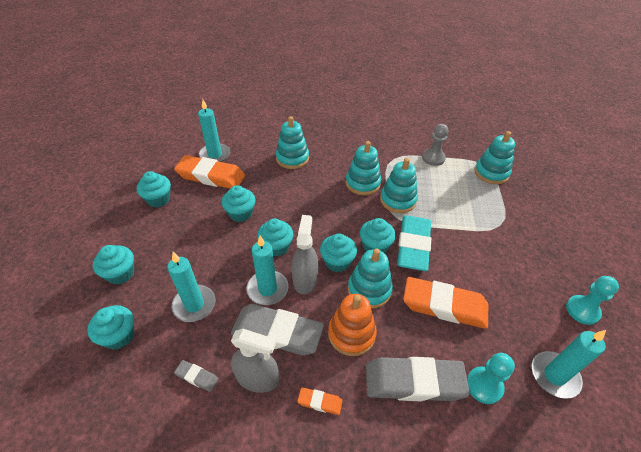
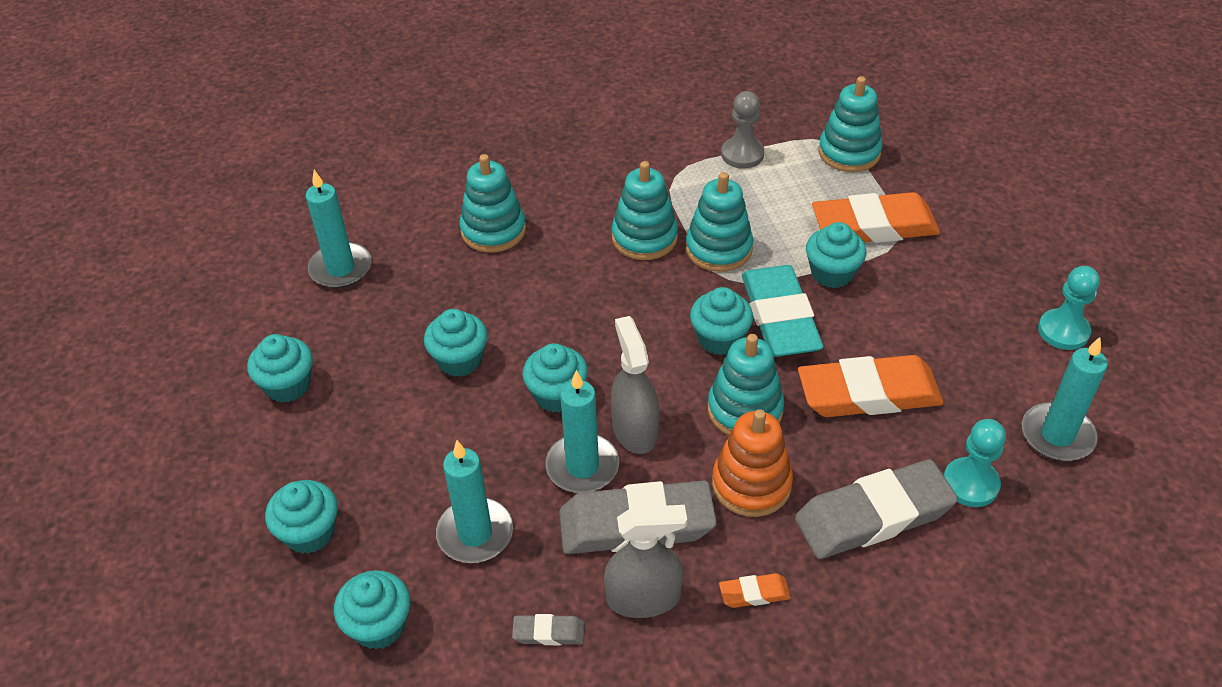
camera: 20 degrees left, 0 degrees up
orange eraser [174,155,245,188] -> orange eraser moved to [812,192,940,243]
turquoise cupcake [320,234,357,272] -> turquoise cupcake moved to [806,222,866,288]

